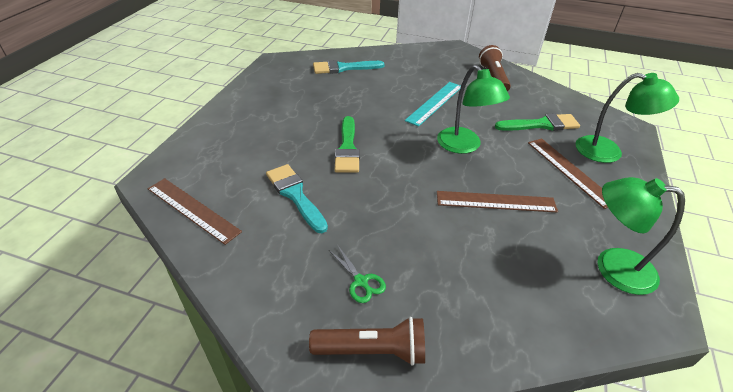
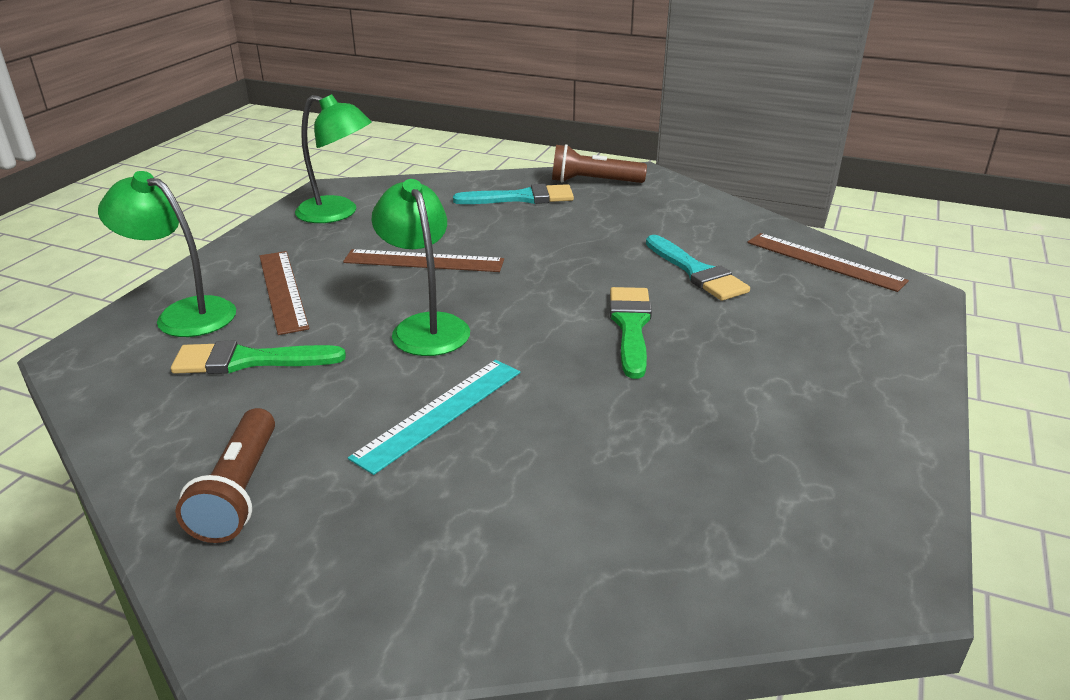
camera: 175 degrees left, 10 degrees down
turquoise brush [313,60,385,74] -> turquoise brush moved to [453,184,574,204]
green scissors [329,246,386,303] -> none

